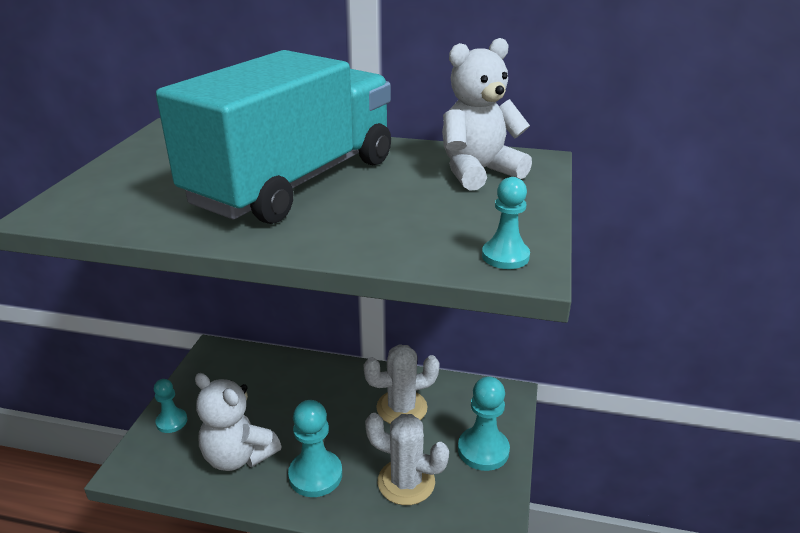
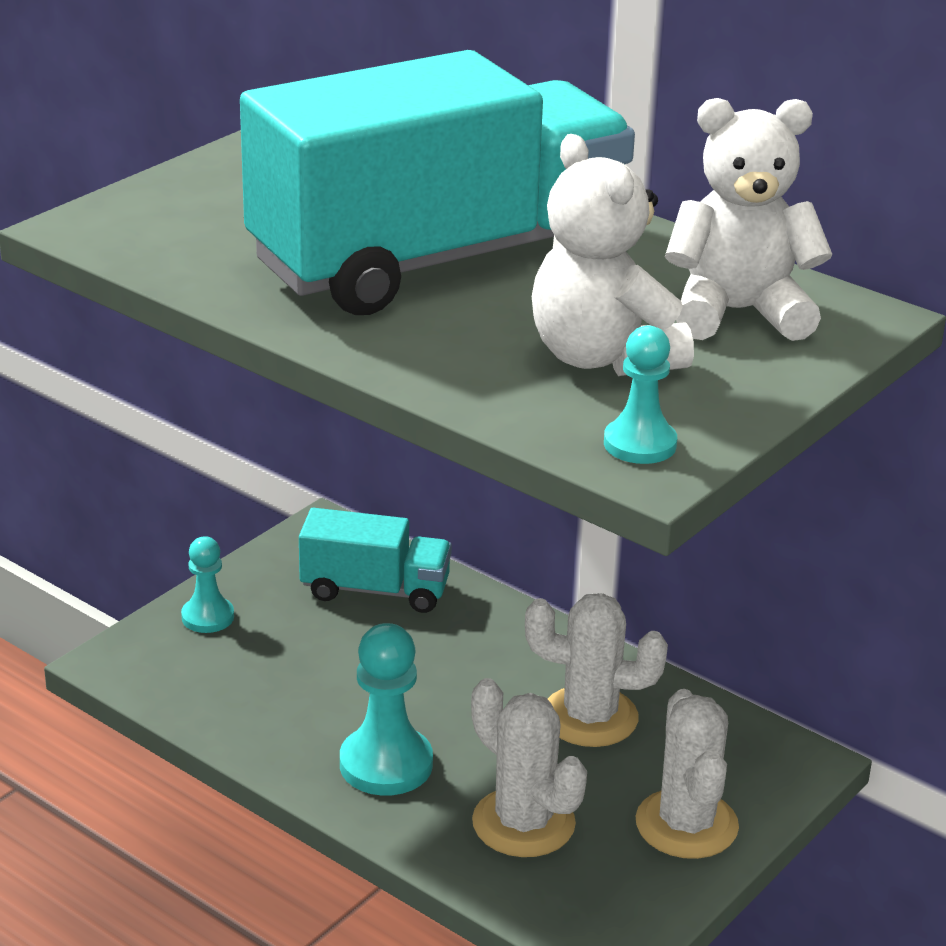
camera: 25 degrees right, 0 degrees up
white teddy bear [195,373,281,471] -> white teddy bear moved to [532,134,694,376]
turquoise pawn [458,377,510,471] -> white cactus [636,689,739,859]
none -> turquoise truck [299,508,452,613]

